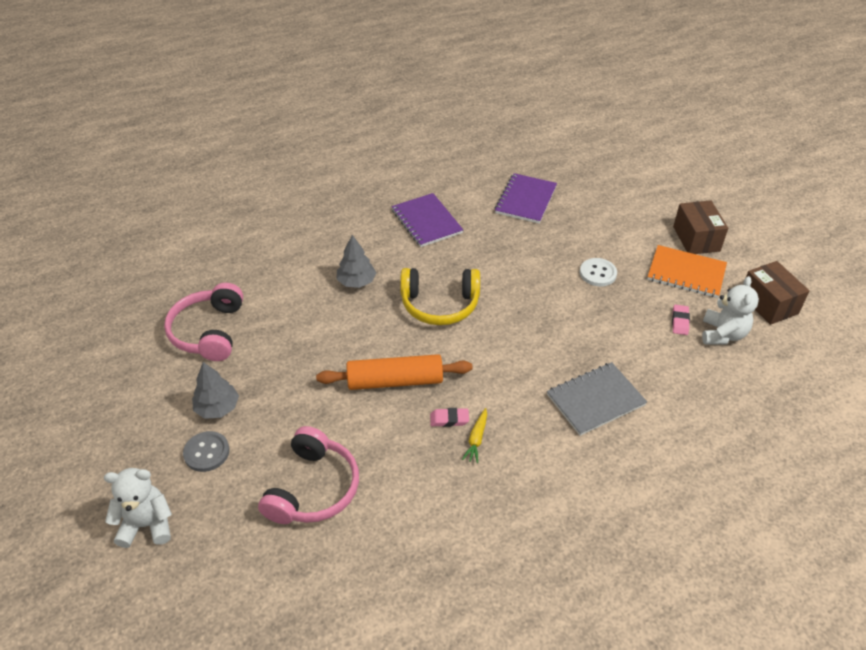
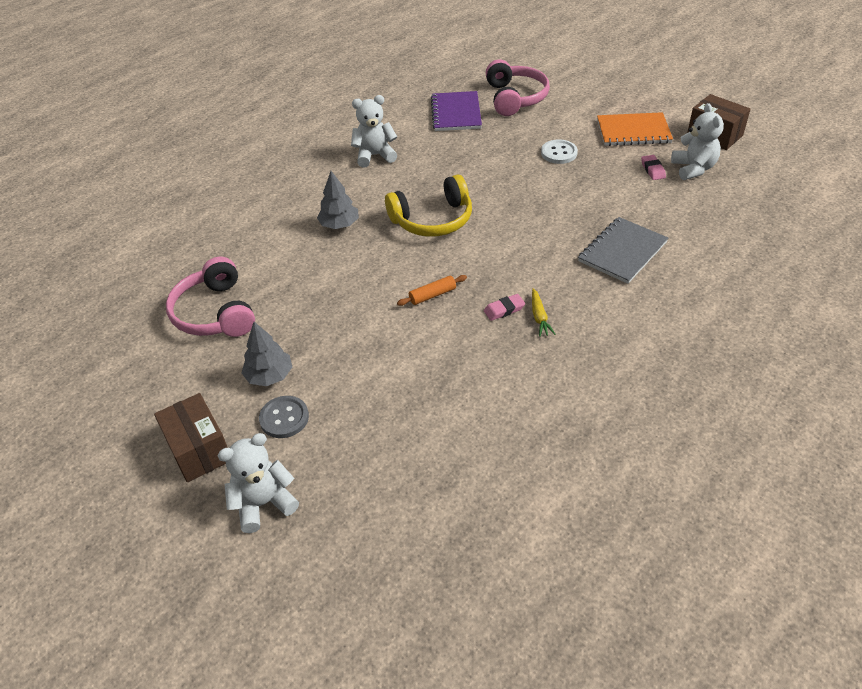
camera: 20 degrees left, 0 degrees up
pink headphones [258,426,359,524] -> pink headphones moved to [486,59,550,116]
orange rolling pin [316,354,473,390] -> orange rolling pin [397,275,467,306], size x0.49
purple notebook [392,193,463,247] -> white teddy bear [351,95,397,167]
brown box [673,200,728,254] -> brown box moved to [154,393,228,482]

